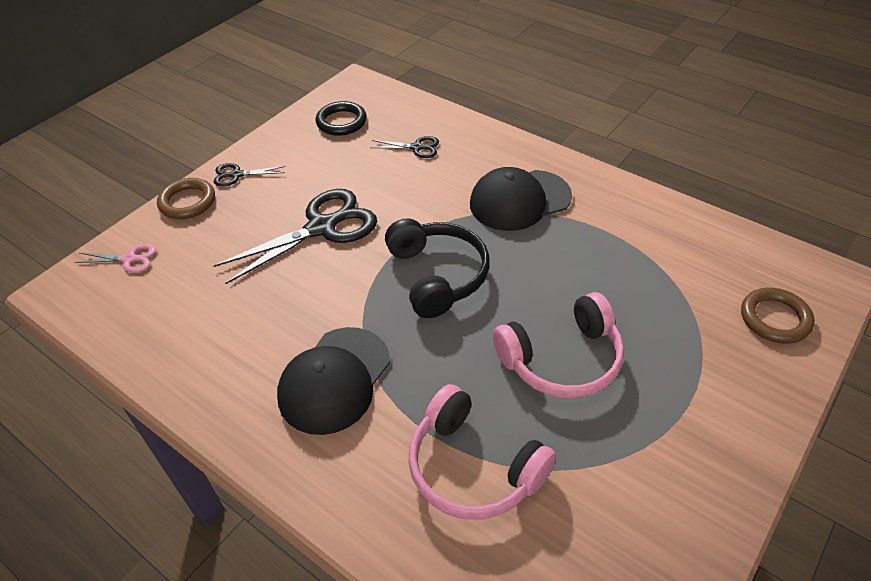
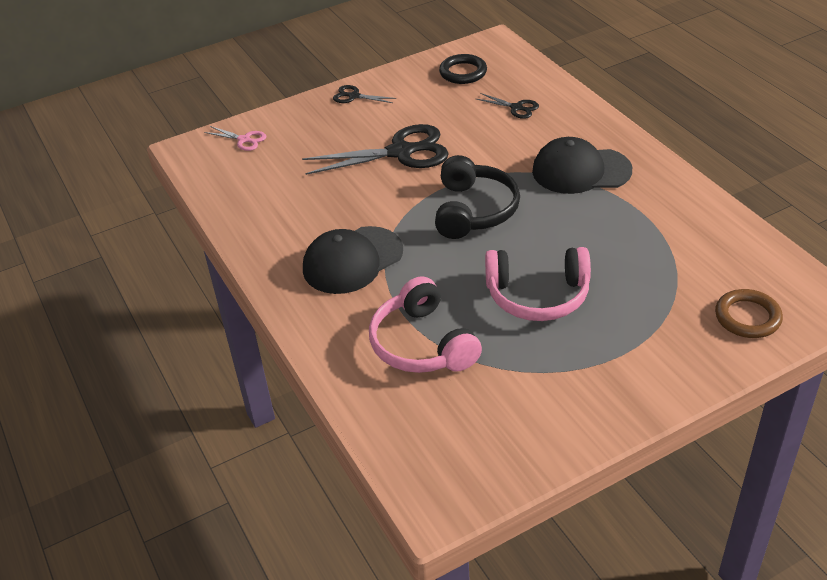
camera: 25 degrees right, 5 degrees down
brown ring [157,178,215,219] -> none

